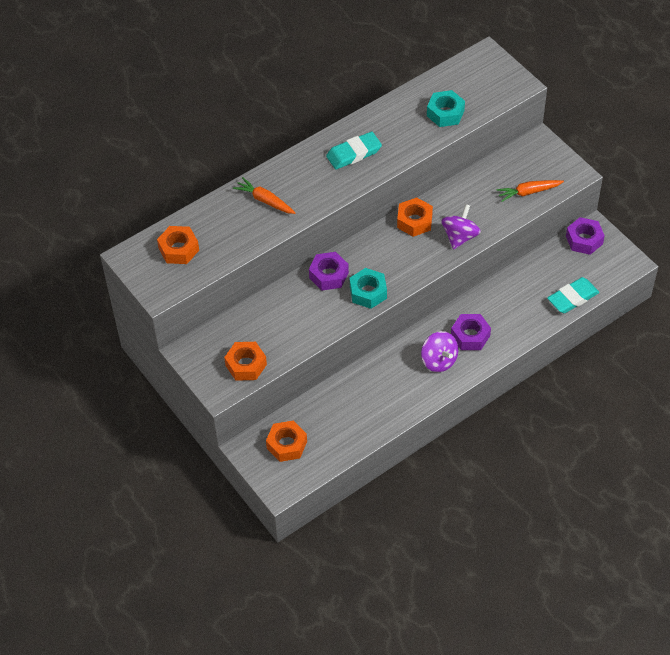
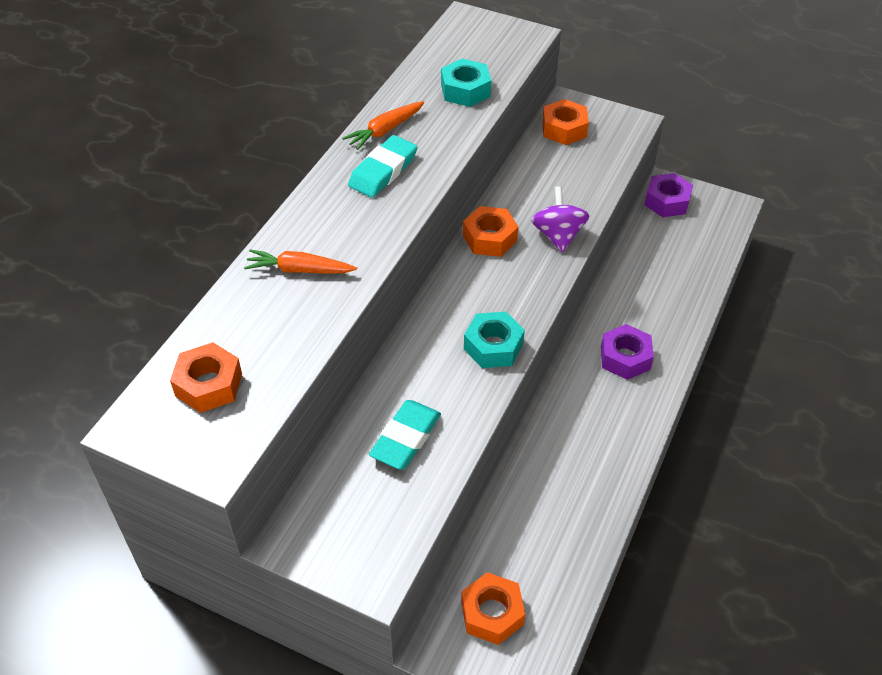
camera: 30 degrees left, 5 degrees down
orange nut [224,342,267,381] -> orange nut moved to [542,99,589,145]
purple nut [309,252,349,290] -> none
purple spinning top [421,331,458,372] -> none
orange carrot [496,180,564,202] -> orange carrot moved to [342,101,424,150]
turquoise eraser [547,277,599,313] -> turquoise eraser moved to [369,400,441,469]

